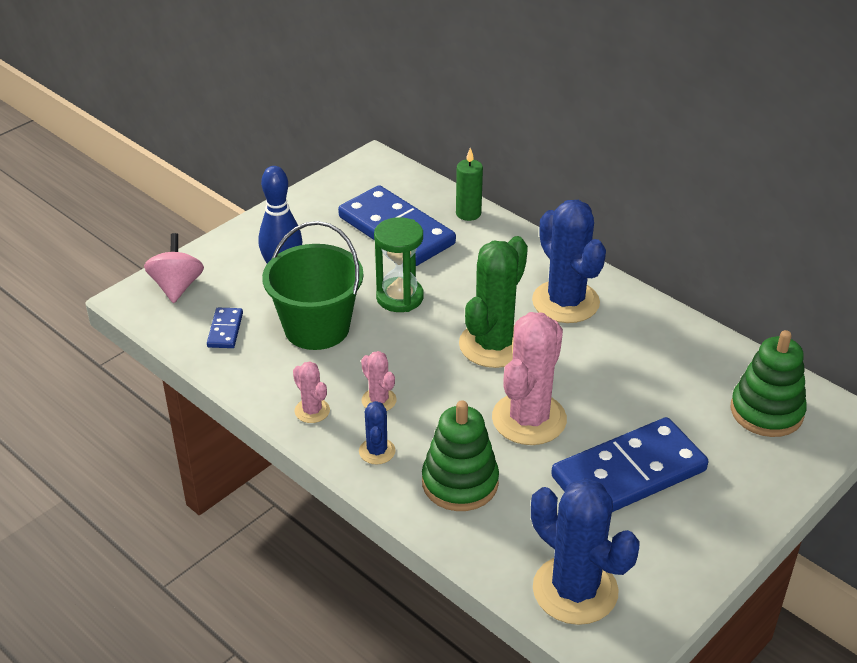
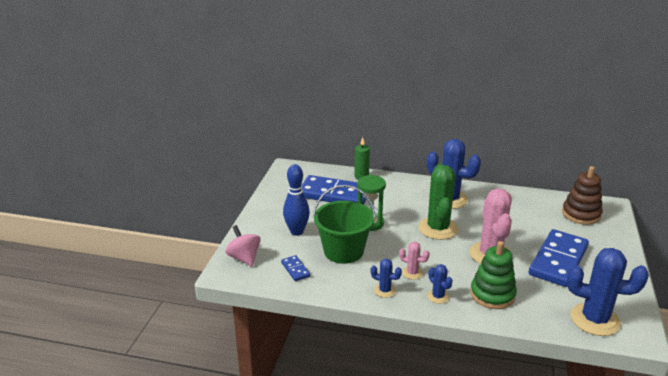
camera: 30 degrees left, 10 degrees down
pink cactus [293,361,330,423] -> blue cactus [371,259,402,298]
green stacking toy [731,330,807,437] -> brown stacking toy [562,166,603,225]

